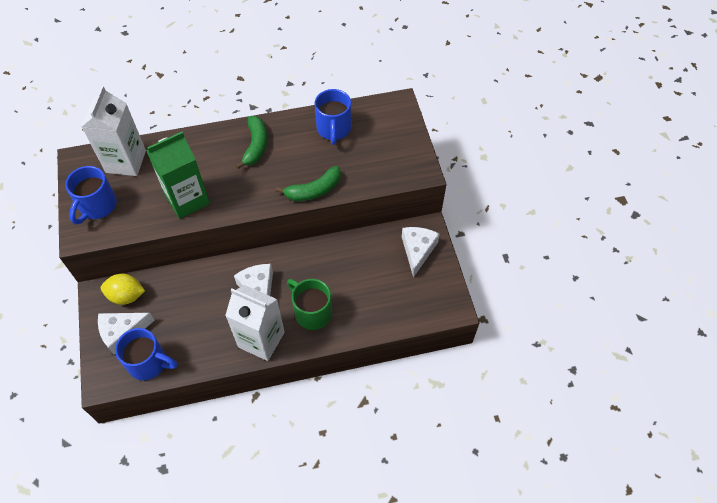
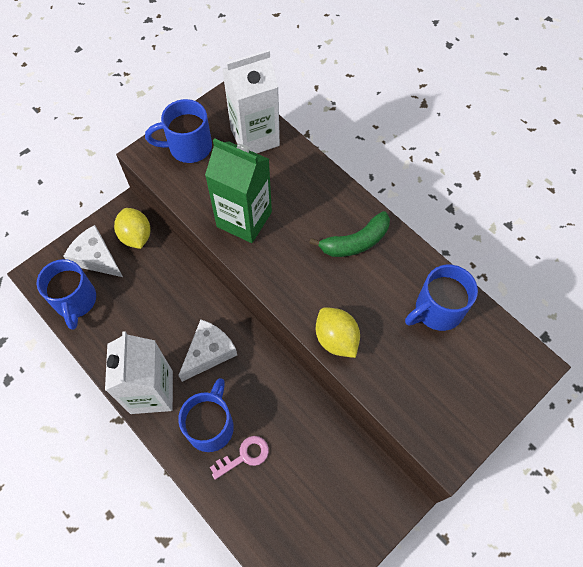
camera: 60 degrees right, 5 degrees up
green banana [276,166,341,201] -> yellow lemon [316,307,360,358]
green mug [287,279,332,330] -> blue mug [178,378,234,452]
white cheese [402,227,440,278] -> none
none -> pink key [210,436,269,480]

